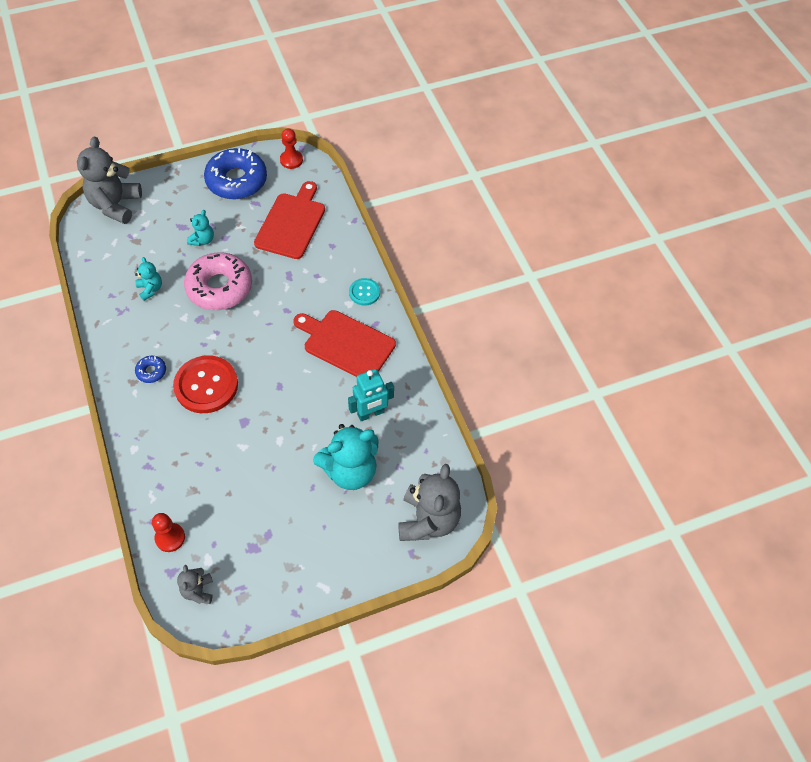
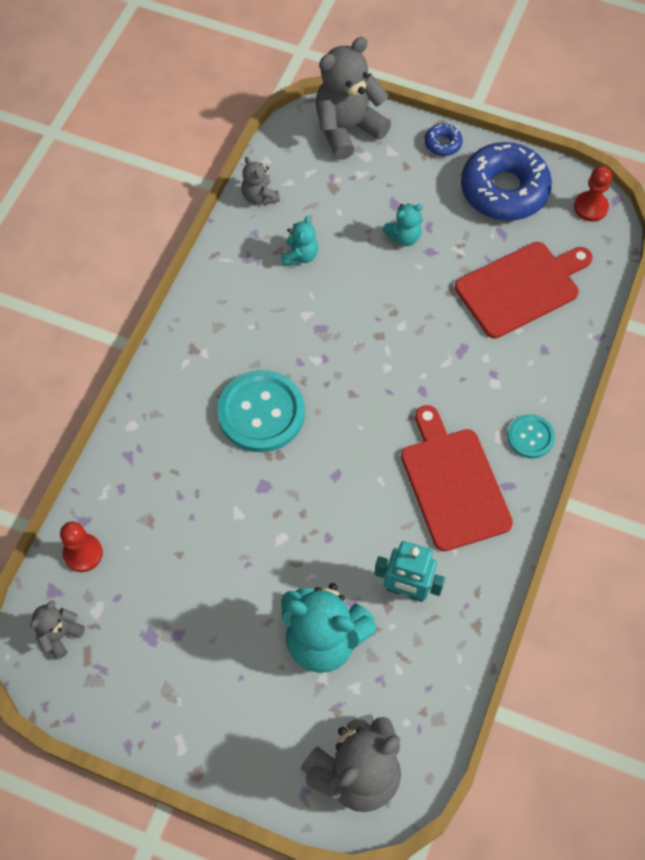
camera: 45 degrees right, 5 degrees up
blue donut [135,356,166,383] -> blue donut moved to [425,124,463,156]
red button [173,355,238,413] -> turquoise button [217,370,305,452]
pink donut [184,252,252,310] -> none
none -> grey teddy bear [241,157,280,205]

